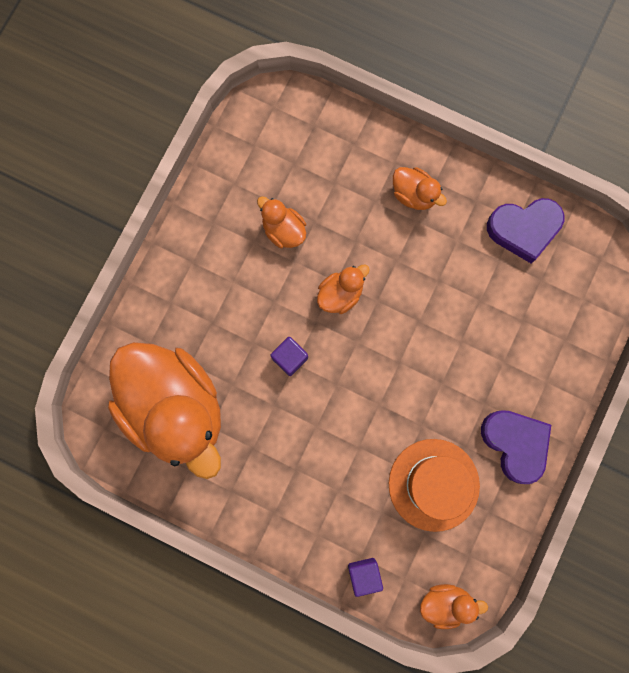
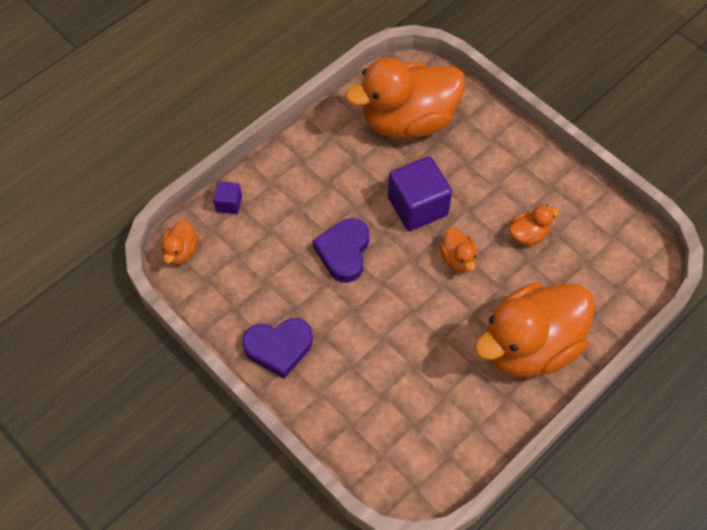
camera: 110 degrees right, 20 degrees down
purple cube [270,337,308,376] -> purple cube [388,156,452,231], size x2.04
orange hat [389,439,480,532] -> none
orange duck [393,167,447,210] -> orange duck [474,282,595,377], size x2.41
purple heart [487,198,564,263] -> purple heart moved to [313,218,369,283]

